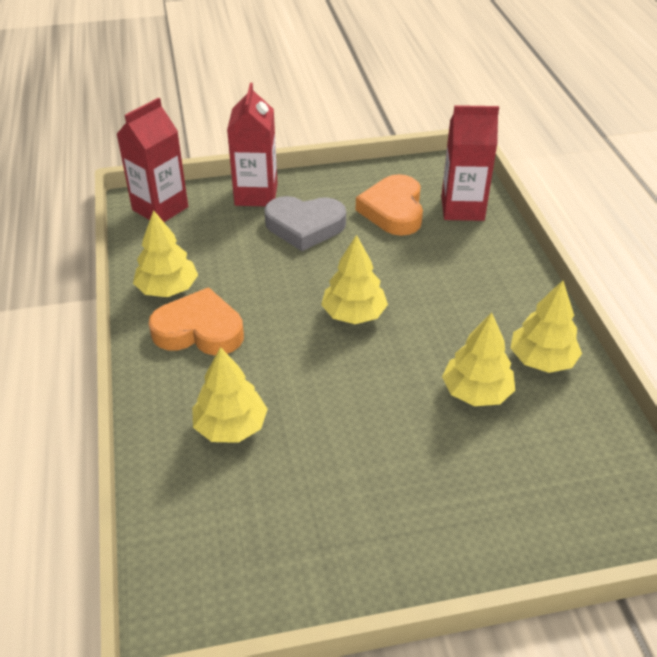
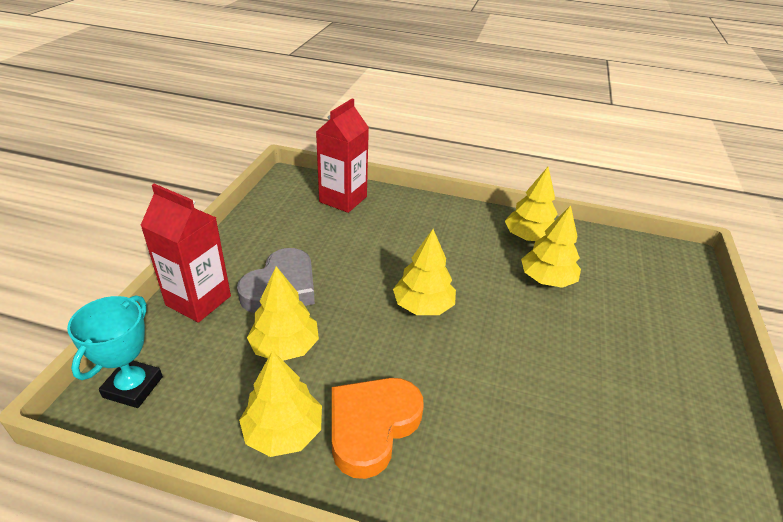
camera: 65 degrees left, 5 degrees down
red carton [116,98,188,222] -> turquoise trophy [67,295,163,408]
yellow tree [192,347,268,443] -> yellow tree moved to [247,266,319,361]
orange heart [356,174,423,236] -> none

